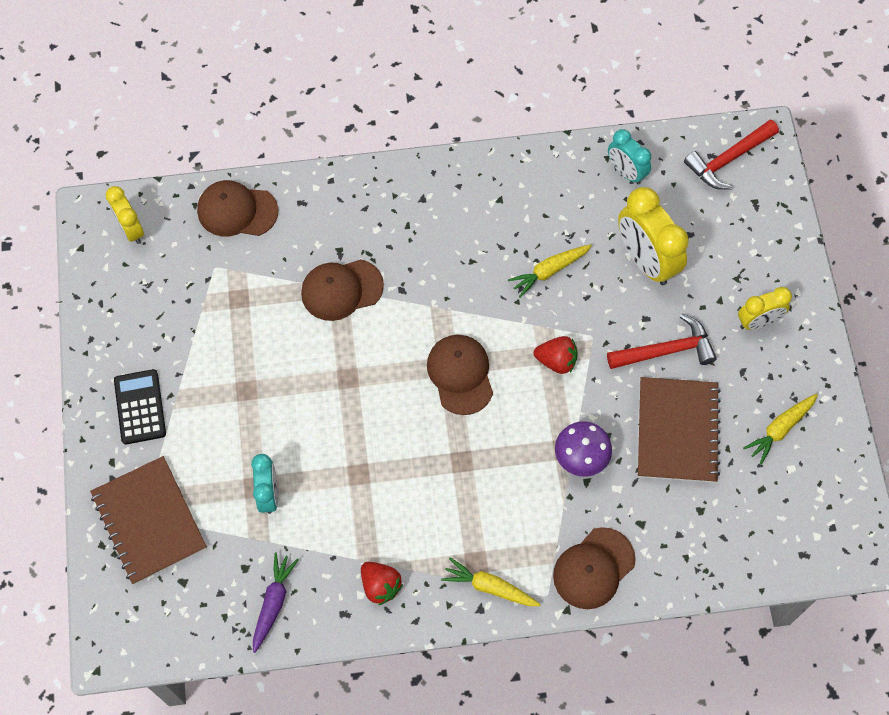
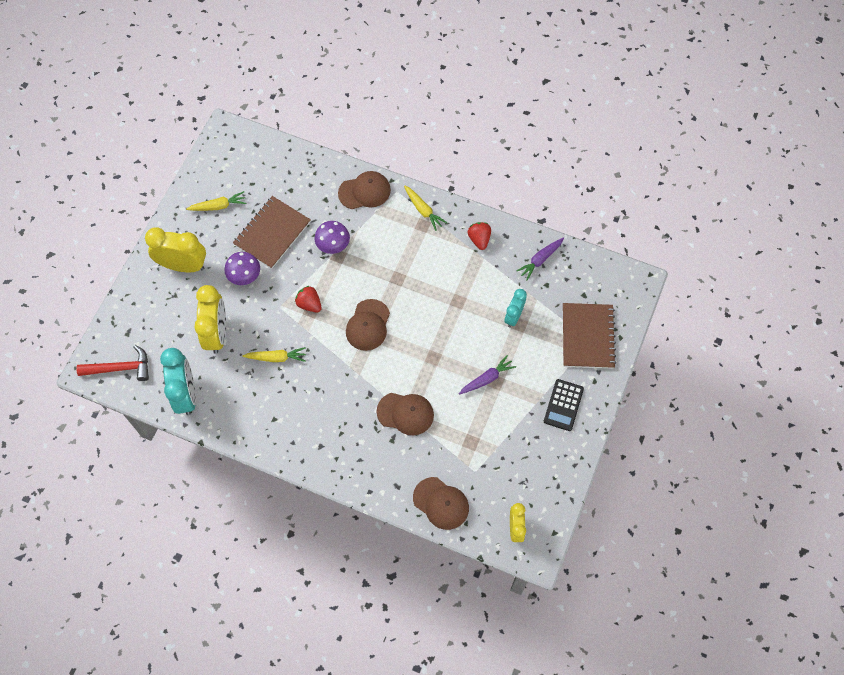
camera: 150 degrees left, 0 degrees up
red hammer [607,314,717,369] -> purple mushroom [225,252,260,285]
turquoise clock [608,129,651,184] -> turquoise clock [160,348,196,415], size x1.68
yellow clock [738,287,792,330] -> yellow clock [145,227,206,272], size x1.68
none -> purple carrot [459,355,516,394]

